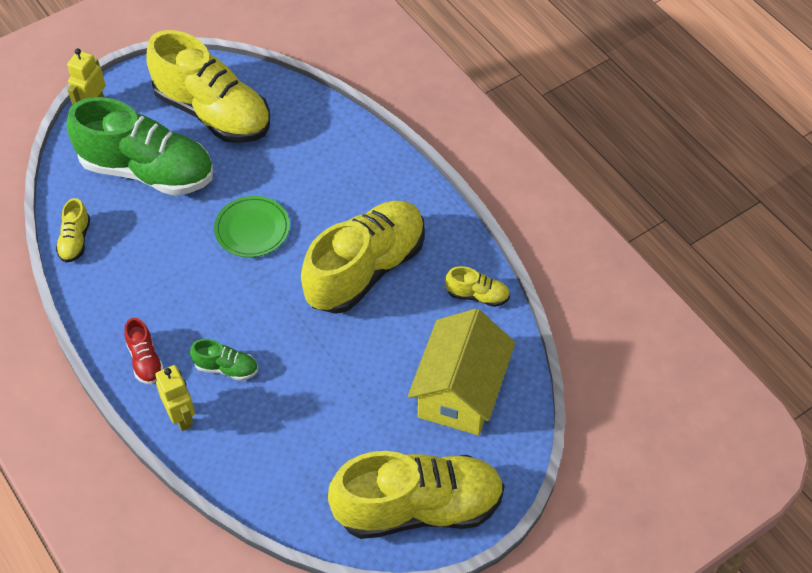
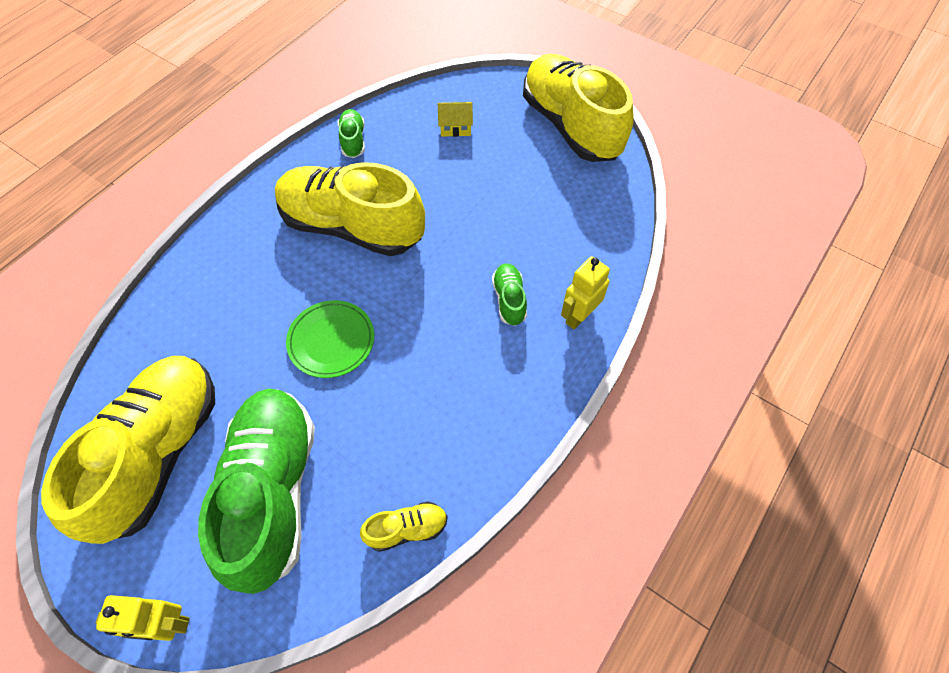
camera: 110 degrees left, 5 degrees up
red shoe [124,318,164,384] -> none
yellow house [408,308,515,435] -> yellow house [438,102,473,137], size x0.41
yellow shoe [445,266,510,307] -> green shoe [338,109,365,158]

